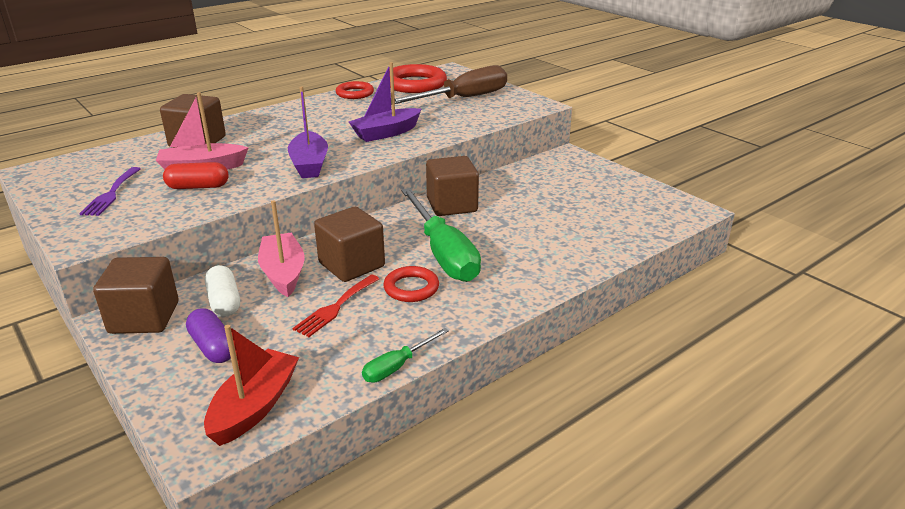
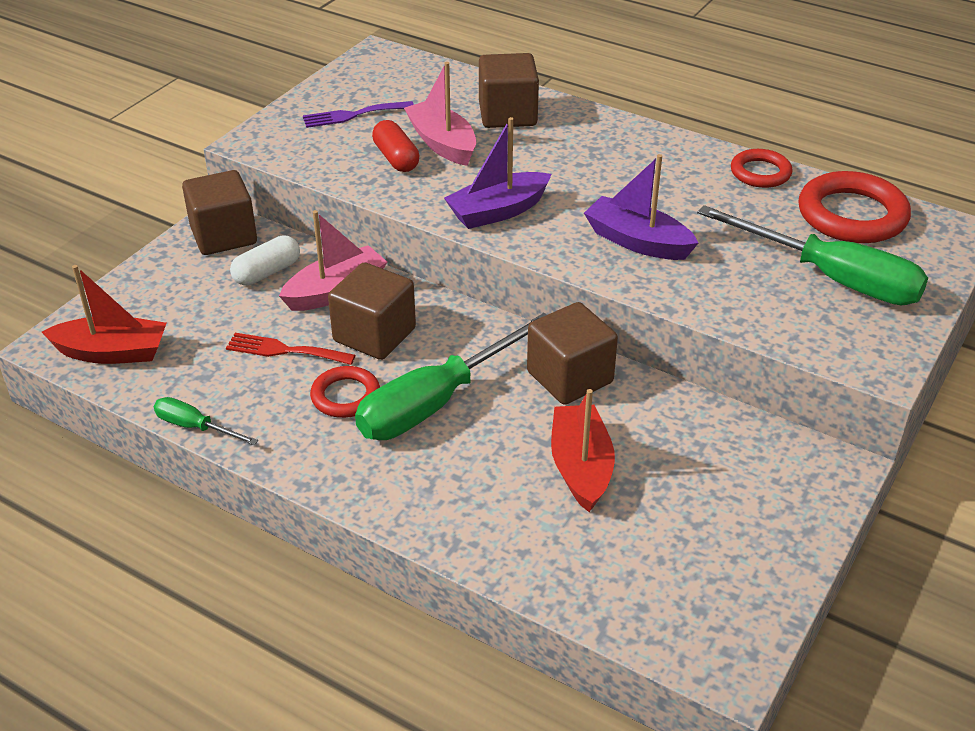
camera: 70 degrees right, 10 degrees up
purple capsule [186,308,231,363] -> none
brown screwdriver [395,65,507,104] -> green screwdriver [697,205,928,305]
none -> red boat [551,389,615,512]

